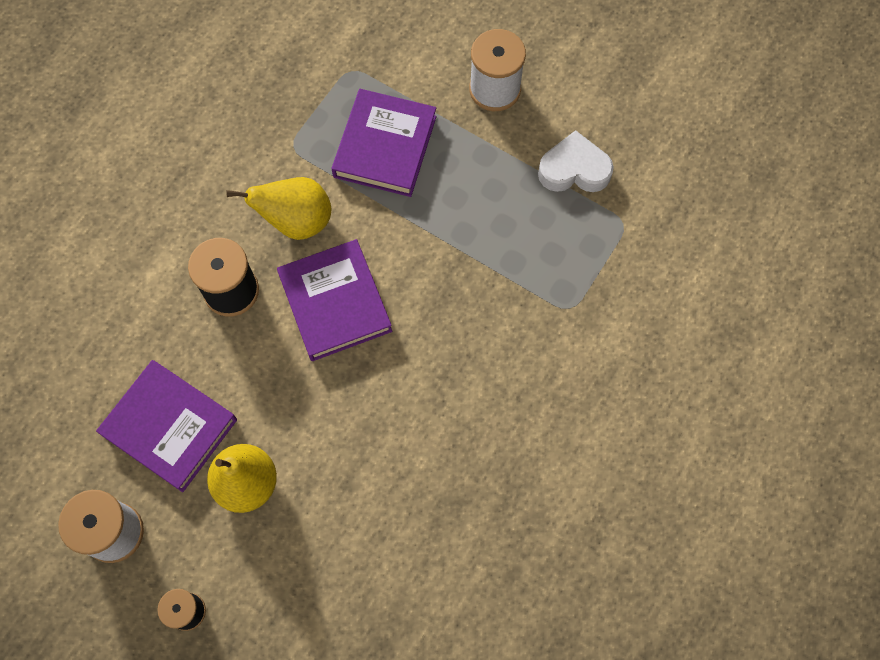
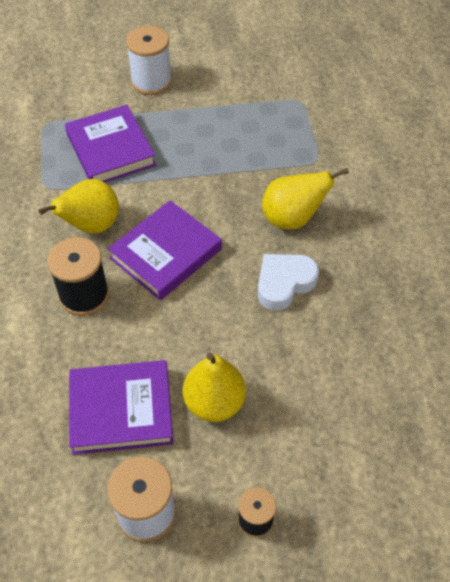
camera: 40 degrees left, 15 degrees down
purple book [277,239,392,361] -> purple book turned 75 degrees counterclockwise [108,200,222,300]
white heart [538,130,614,192] -> white heart moved to [258,254,319,311]
none -> yellow pear [262,168,349,229]

